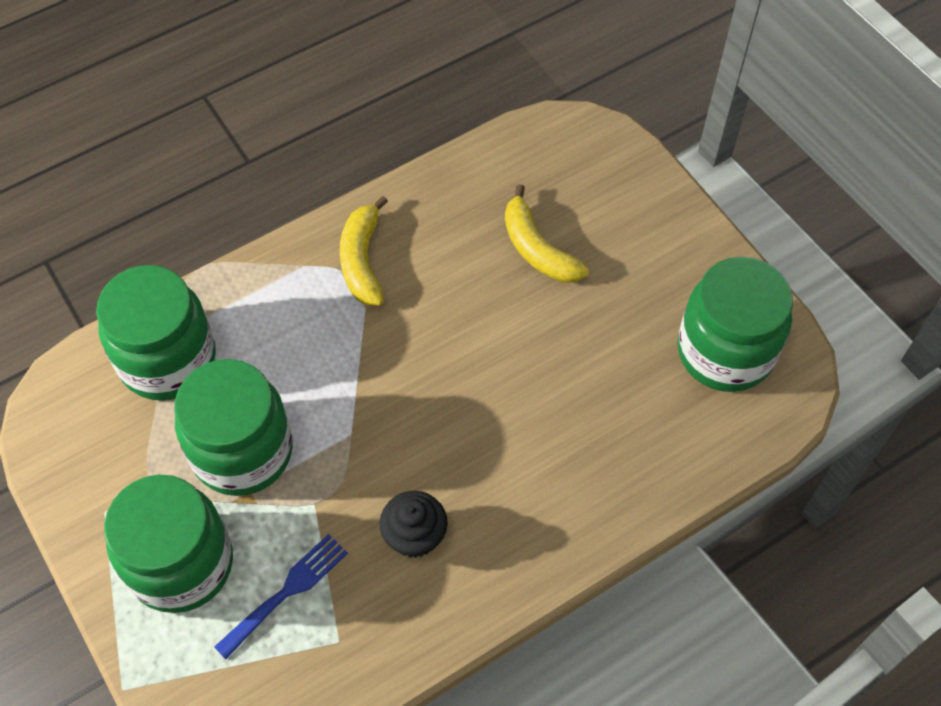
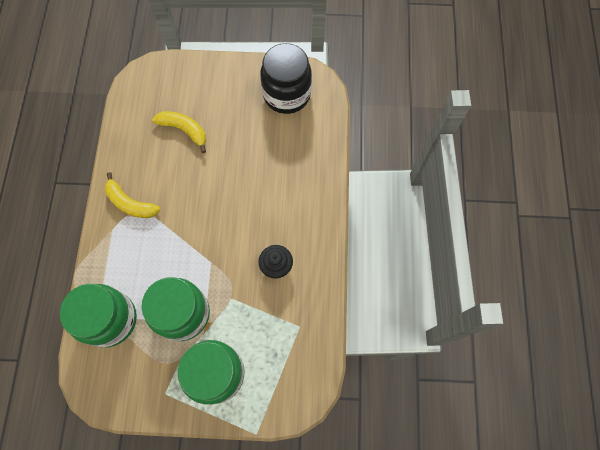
camera: 55 degrees left, 10 degrees up
blue fork [214,534,348,659] -> none
yellow banana [505,184,589,282] -> yellow banana turned 150 degrees counterclockwise [152,111,206,153]
green jar [678,257,793,392] -> black jar [260,43,312,114]

